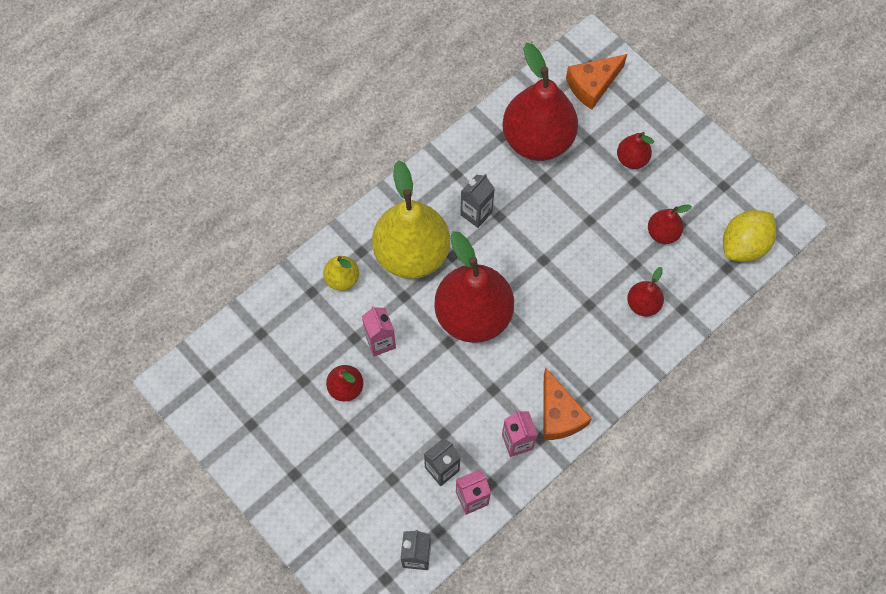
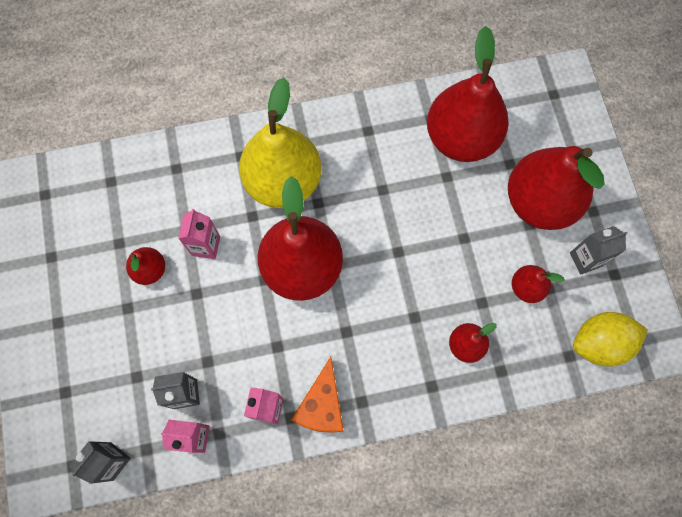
camera: 30 degrees right, 5 degrees up
yellow pear [323,256,359,291] -> none
grey carton [460,174,495,228] -> grey carton moved to [570,226,628,275]
orange cheese [566,54,627,110] -> none
red pear [617,132,654,169] -> red pear [508,146,605,230], size x2.18

